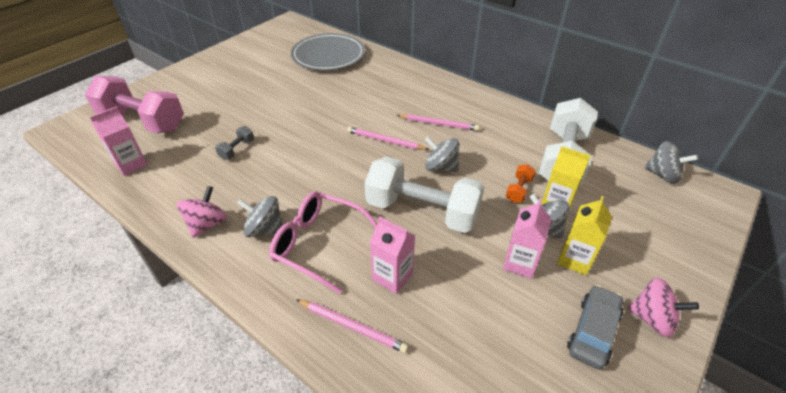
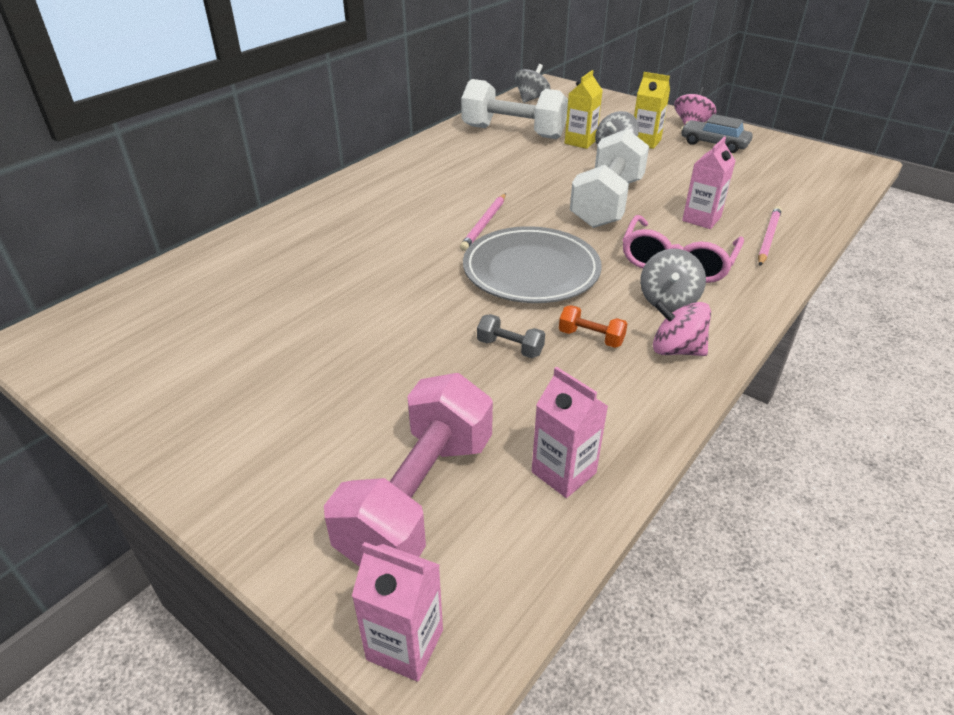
camera: 90 degrees left, 5 degrees down
grey plate [291,33,365,71] -> grey plate moved to [463,226,602,303]
pink pencil [397,114,480,131] -> none
grey spinning top [425,137,459,172] -> none
pink carton [503,199,551,279] -> pink carton moved to [352,542,443,682]
orange dumbbell [506,164,536,203] -> orange dumbbell moved to [559,305,628,348]

